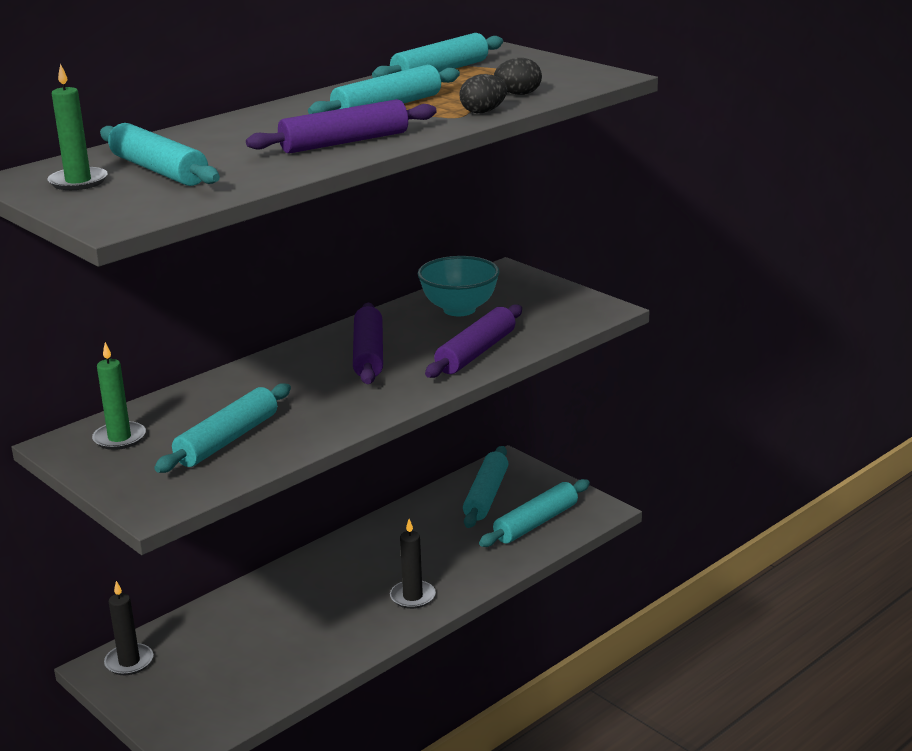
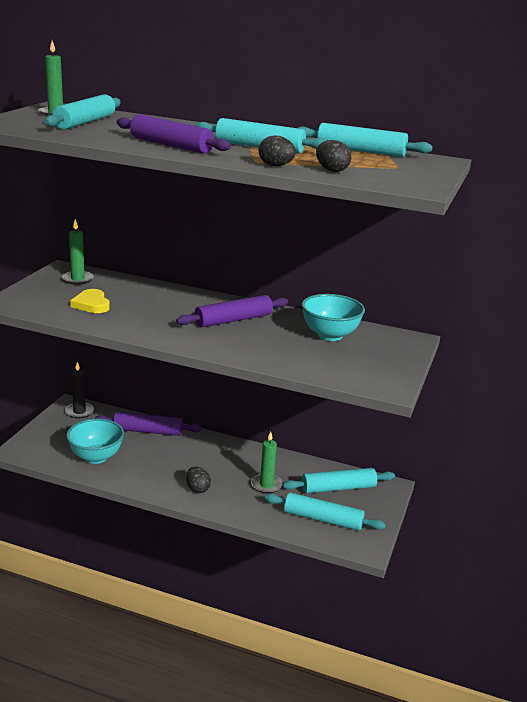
camera: 60 degrees right, 0 degrees up
turquoise rolling pin [154,383,291,473] -> yellow heart [70,289,110,313]
black candle [390,519,436,609] -> black egg [186,467,211,493]
purple rolling pin [425,304,522,378] -> purple rolling pin moved to [95,412,202,436]
none -> turquoise bowl [67,419,124,464]
none -> green candle [251,431,283,494]

